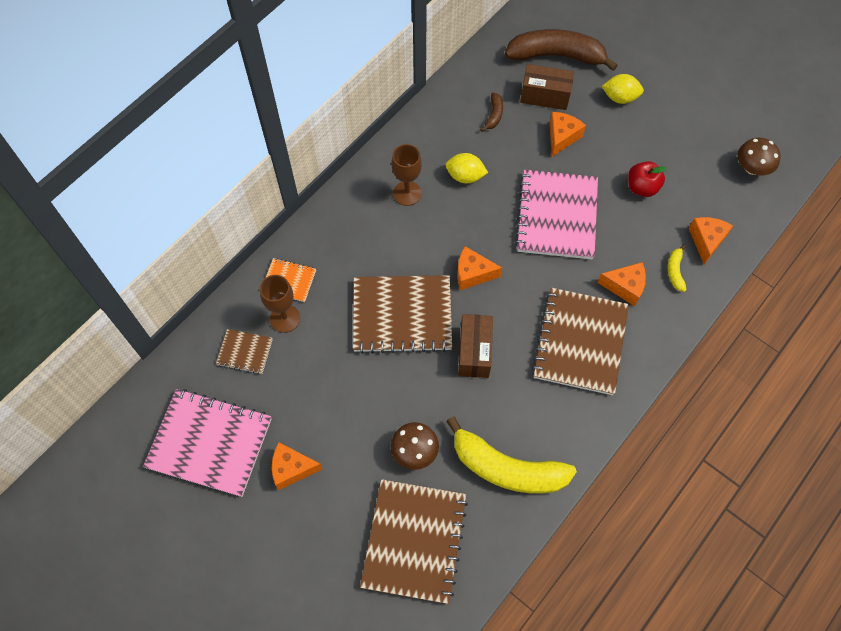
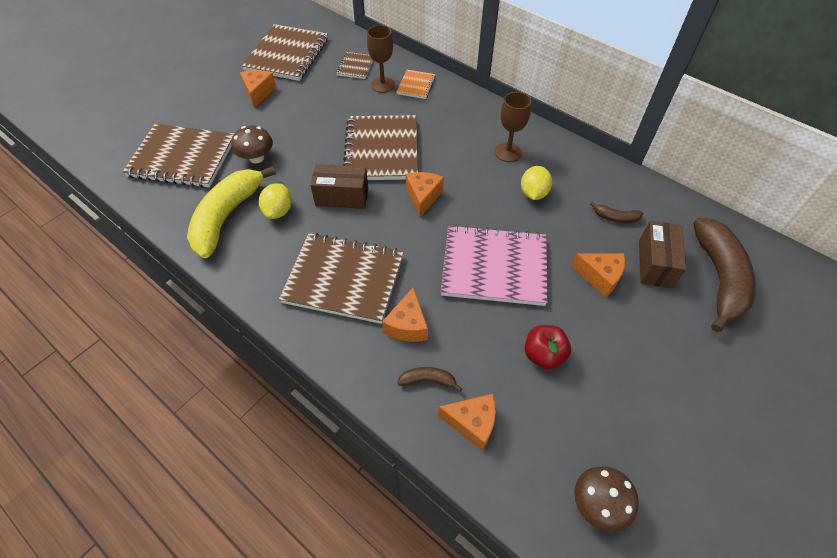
camera: 90 degrees right, 10 degrees down
pink notebook [143,389,271,497] -> brown notebook [242,24,328,81]
yellow lemon [602,74,644,104] -> yellow lemon moved to [259,183,292,219]
yellow banana [668,244,687,292] -> brown banana [397,367,462,392]

